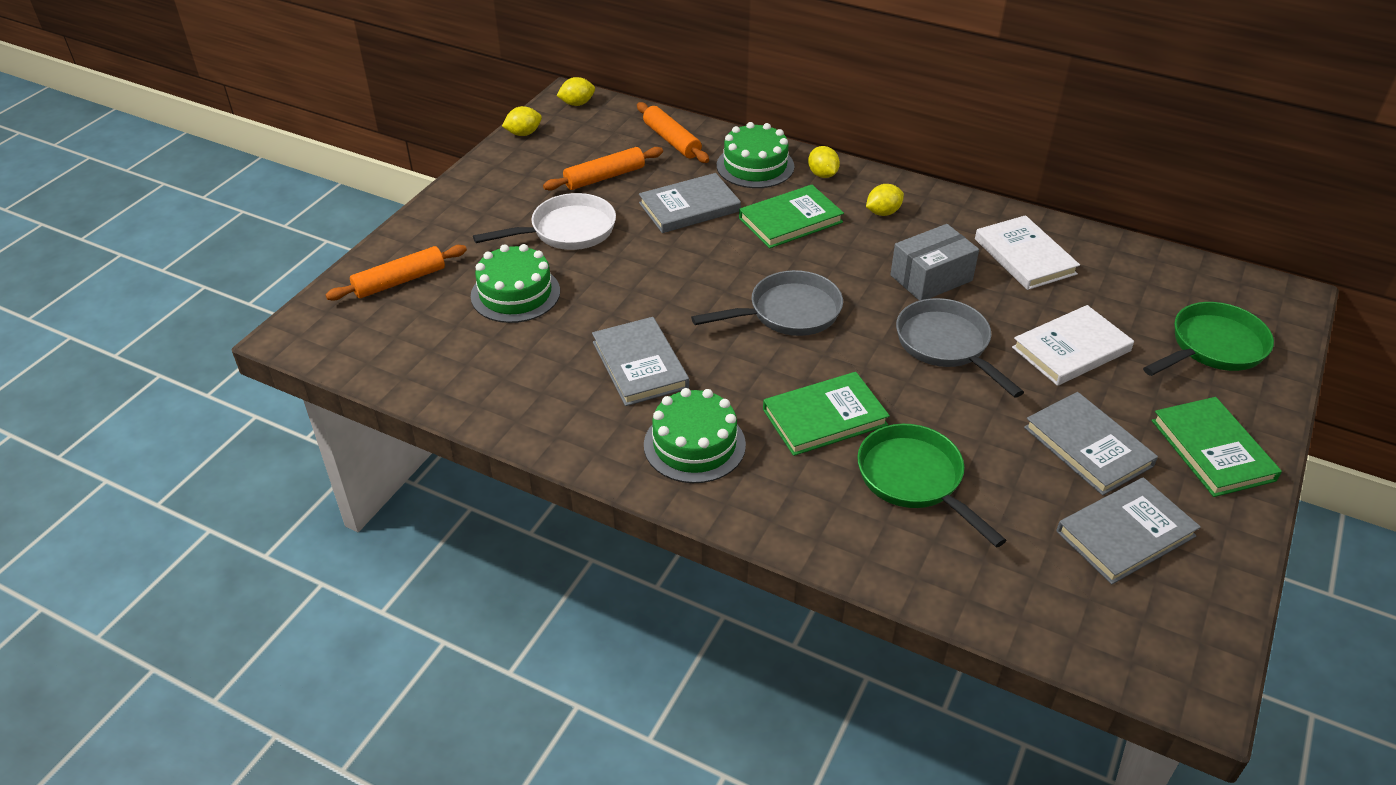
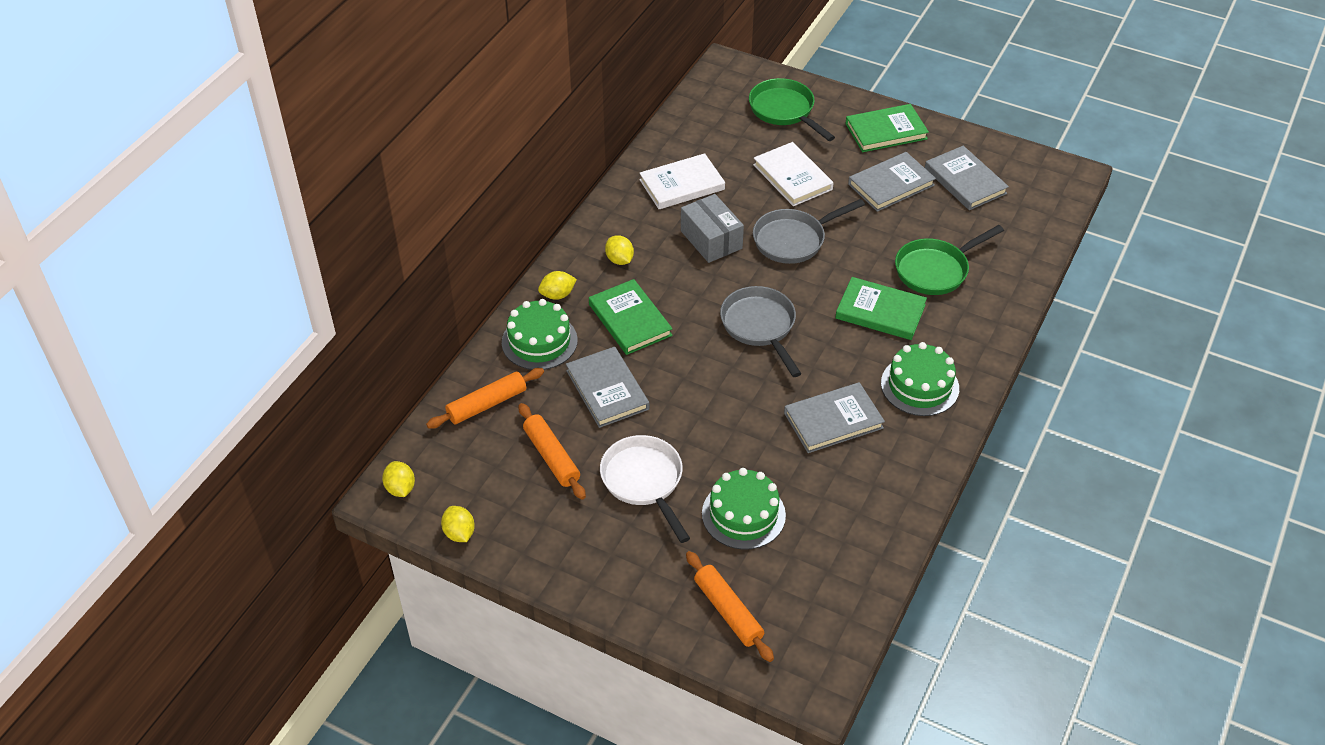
camera: 90 degrees left, 5 degrees up
green book [763,372,890,456] -> green book turned 45 degrees counterclockwise [835,277,927,340]

